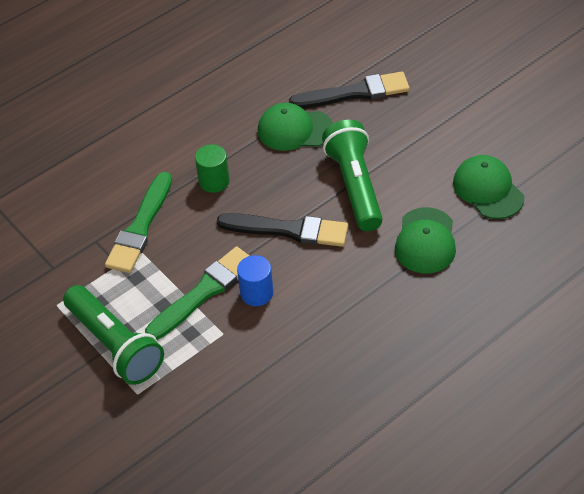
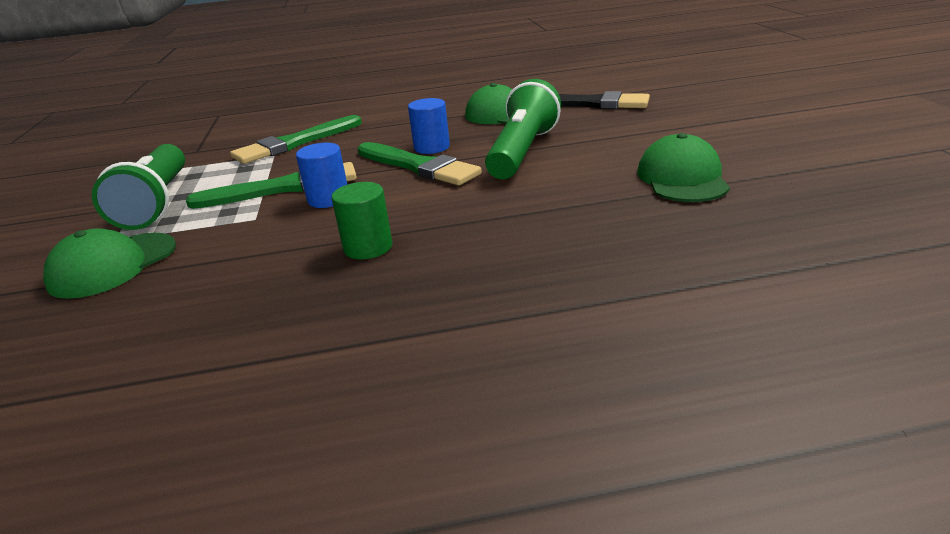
camera: 30 degrees right, 20 degrees down
green cylinder [195,144,230,193] -> green cylinder moved to [332,182,393,260]
black brush [217,213,348,247] -> green brush [357,142,482,185]
green cap [395,207,456,274] -> green cap moved to [43,228,176,299]
none -> blue cylinder [408,98,450,154]

